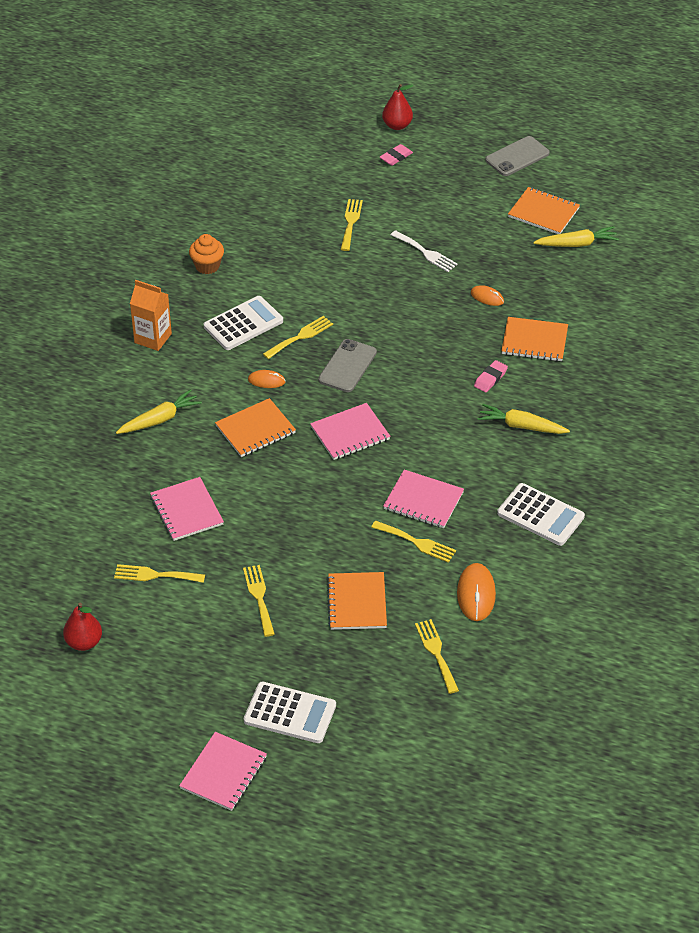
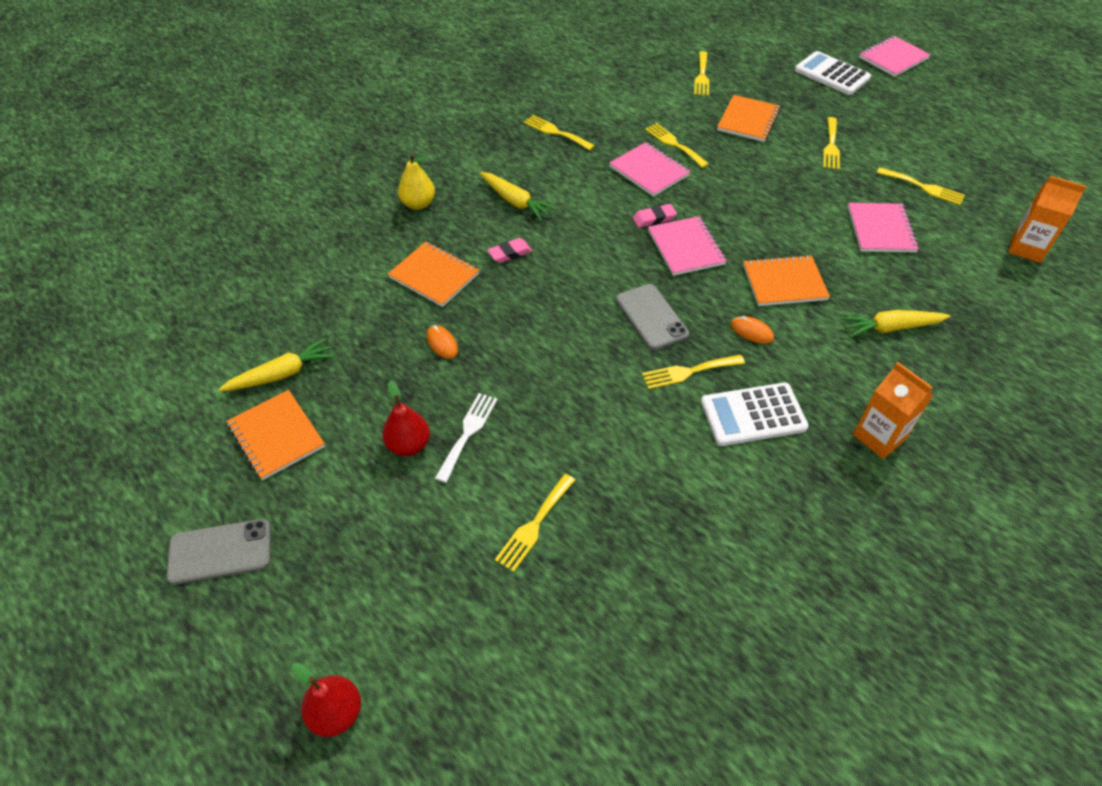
camera: 155 degrees left, 5 degrees up
red pear [63,603,102,651] -> red pear moved to [382,380,430,456]
orange cupcake [189,234,224,274] -> none
pink notebook [310,403,390,460] -> pink notebook turned 75 degrees clockwise [648,216,727,276]
grey phone [318,339,377,392] -> grey phone turned 75 degrees counterclockwise [616,284,689,350]
pink eraser [380,144,413,166] -> pink eraser moved to [633,204,677,228]
white fork [391,230,458,272] -> white fork turned 45 degrees clockwise [435,393,497,483]
orange mouse [457,563,496,621] -> none
white calculator [497,483,585,546] -> yellow fork [524,115,595,150]
yellow carrot [533,226,619,247] -> yellow carrot turned 135 degrees clockwise [219,338,335,391]
none -> yellow pear [398,153,435,210]
none -> orange carton [1008,176,1087,263]

